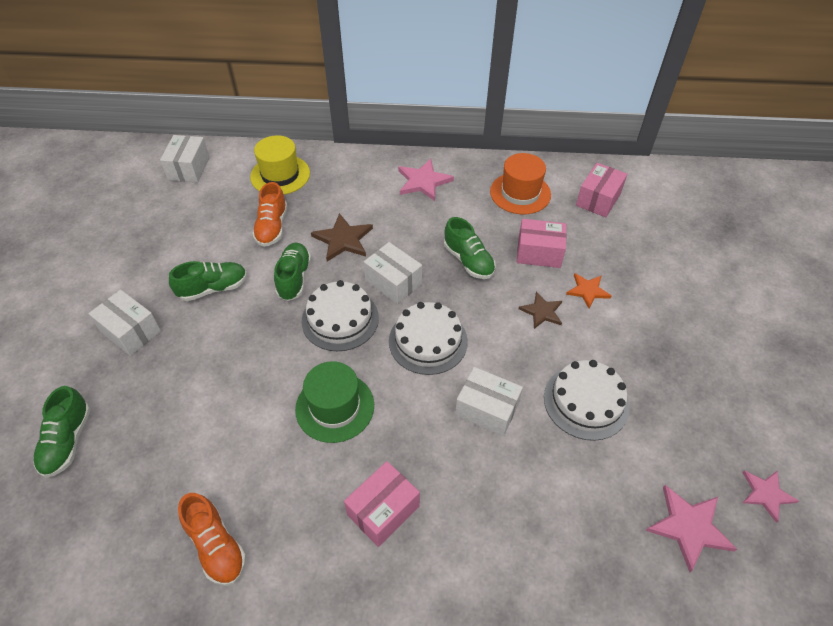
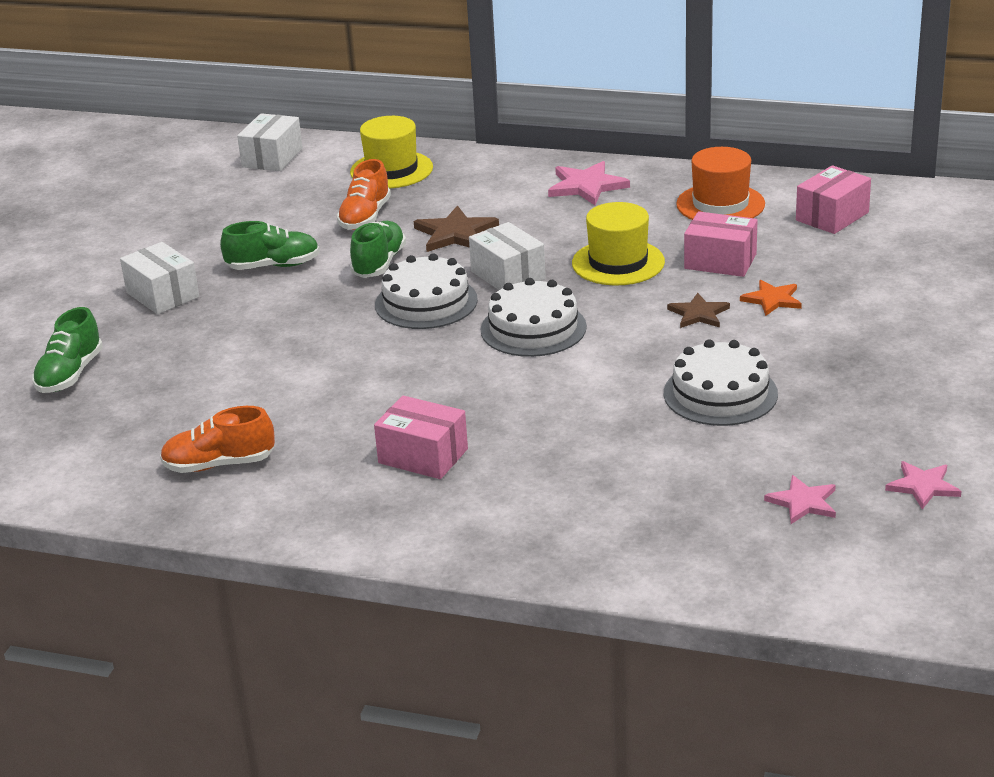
camera: 15 degrees right, 20 degrees down
orange shoe [178,493,246,586] -> orange shoe turned 105 degrees clockwise [160,406,275,473]
green hat [295,361,374,443] -> none
pink box [344,461,420,547] -> pink box turned 60 degrees clockwise [374,395,468,479]
green shoe [444,217,496,279] -> yellow hat [572,202,665,285]
white box [455,367,523,437] -> none
pink star [645,485,737,572] -> pink star [764,475,836,524], size x0.66

